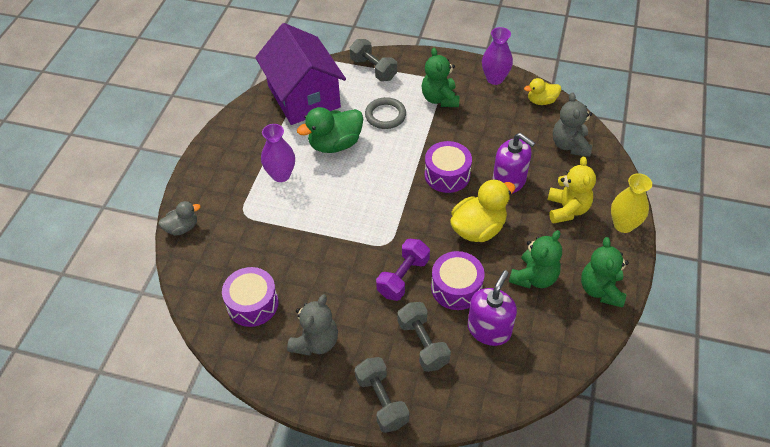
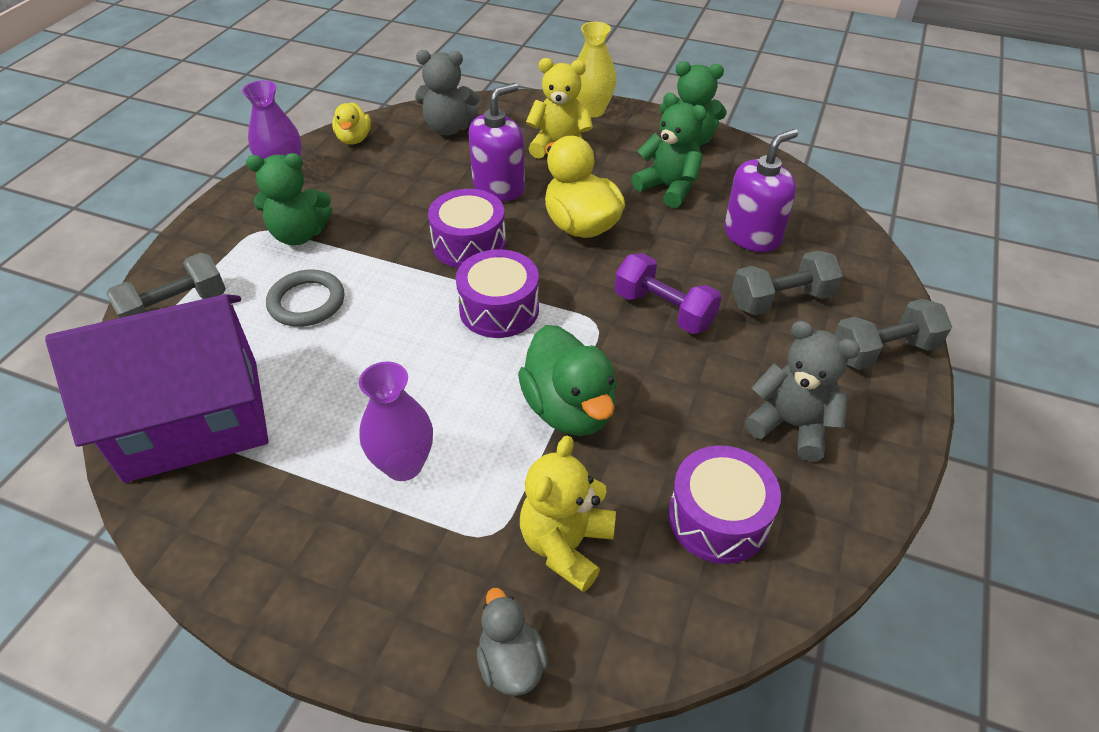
camera: 85 degrees left, 5 degrees down
green duck [297,107,363,153] -> green duck moved to [518,325,617,436]
purple drum [431,251,485,310] -> purple drum moved to [456,249,539,338]
purple soap dispenser [468,270,517,346] -> purple soap dispenser turned 105 degrees clockwise [724,129,798,252]
none -> yellow teddy bear [520,436,616,592]

